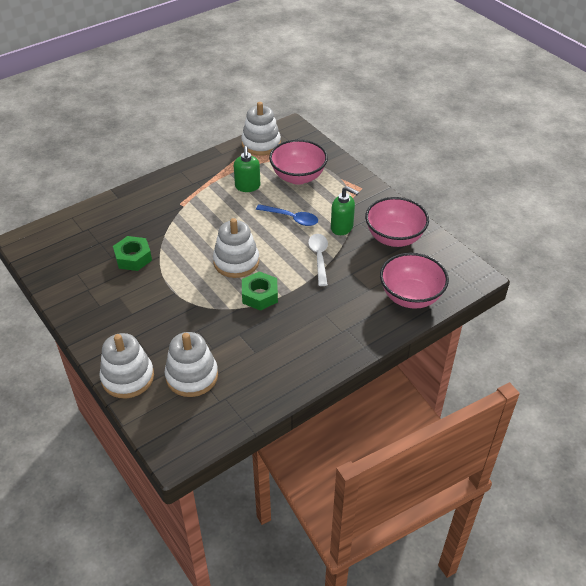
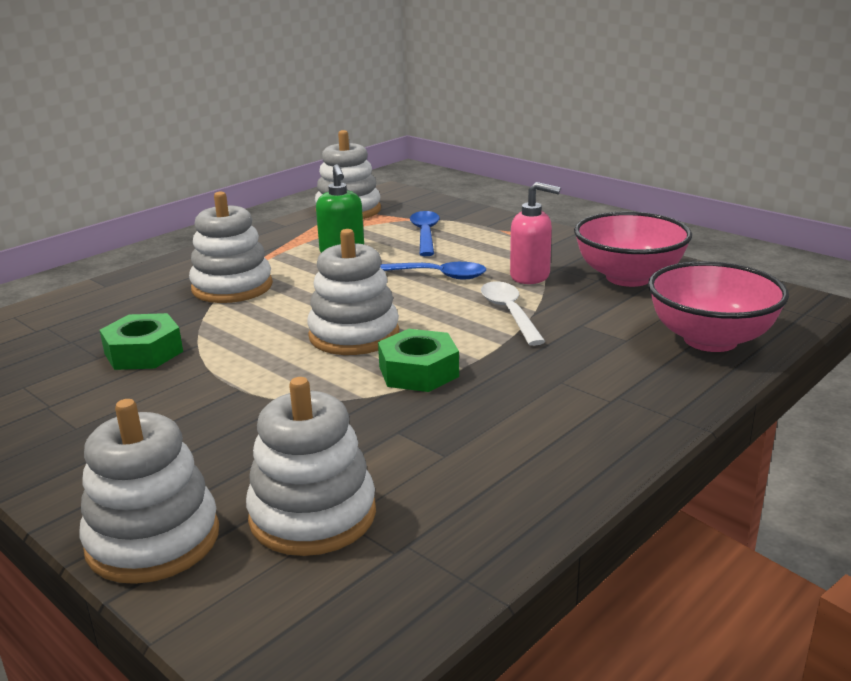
camera: 10 degrees left, 20 degrees down
pink bowl [269,139,328,185] -> blue spoon [410,211,440,256]
green soap dispenser [331,186,359,235] -> pink soap dispenser [510,182,561,284]
none -> white stacking toy [189,191,273,303]

